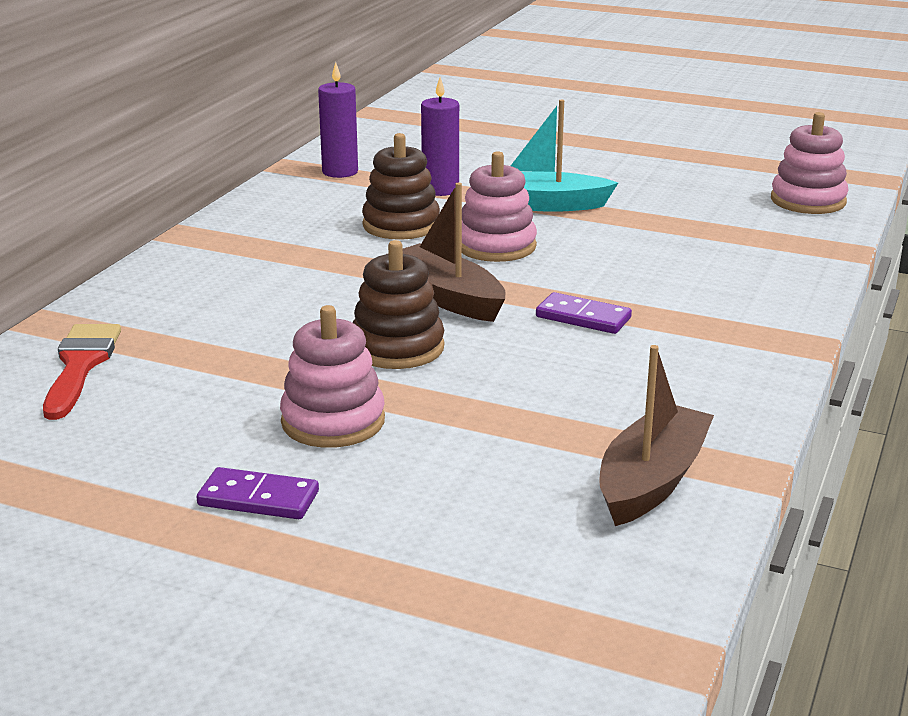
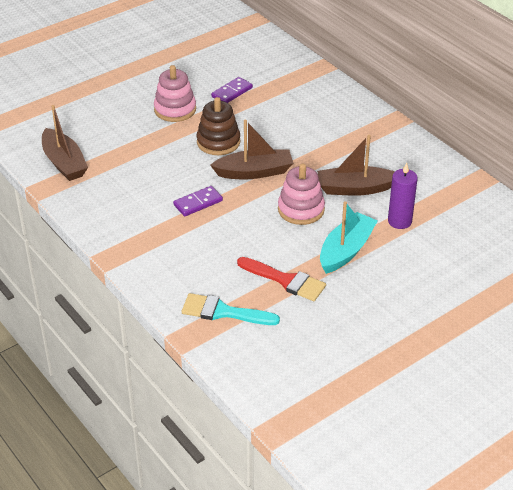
camera: 120 degrees right, 15 degrees up
red brush [43,324,121,420] -> red brush moved to [237,257,326,301]
purple domino [196,467,319,519] -> purple domino moved to [211,77,253,103]
purple candle [318,62,358,178] -> none
brown stacking toy [362,133,440,240] -> brown boat [317,135,394,196]
pink stacking toy [771,112,849,214] -> none
none -> turquoise brush [182,293,280,325]

